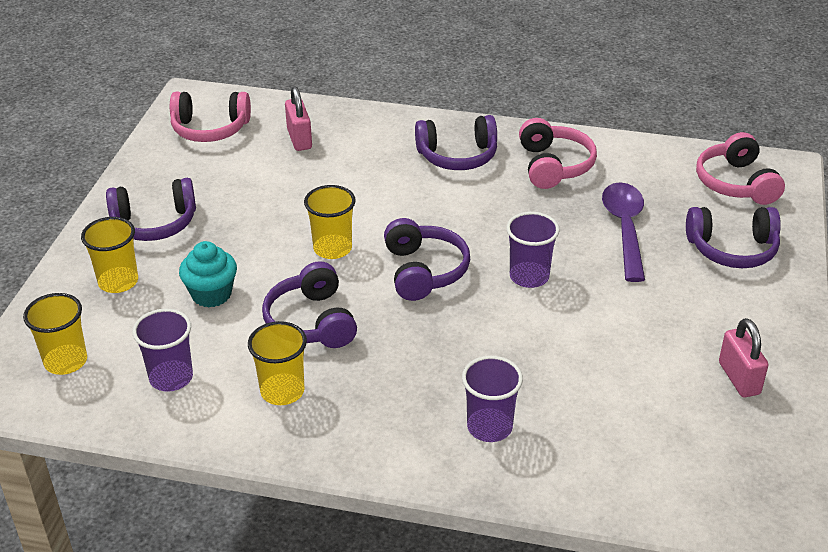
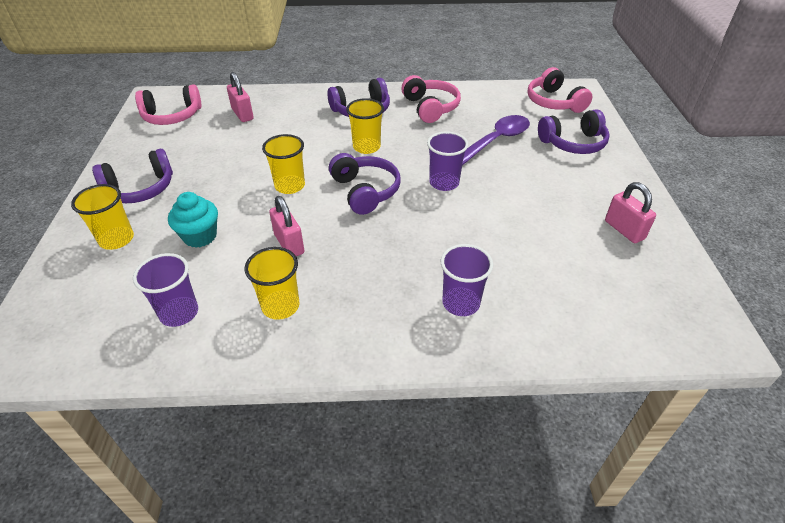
camera: 15 degrees left, 5 degrees up
yellow cup [23,293,87,375] -> yellow cup moved to [346,98,384,154]
purple headphones [262,261,357,348] -> pink padlock [269,196,304,256]
purple spoon [602,182,645,282] -> purple spoon turned 60 degrees clockwise [462,115,530,165]

